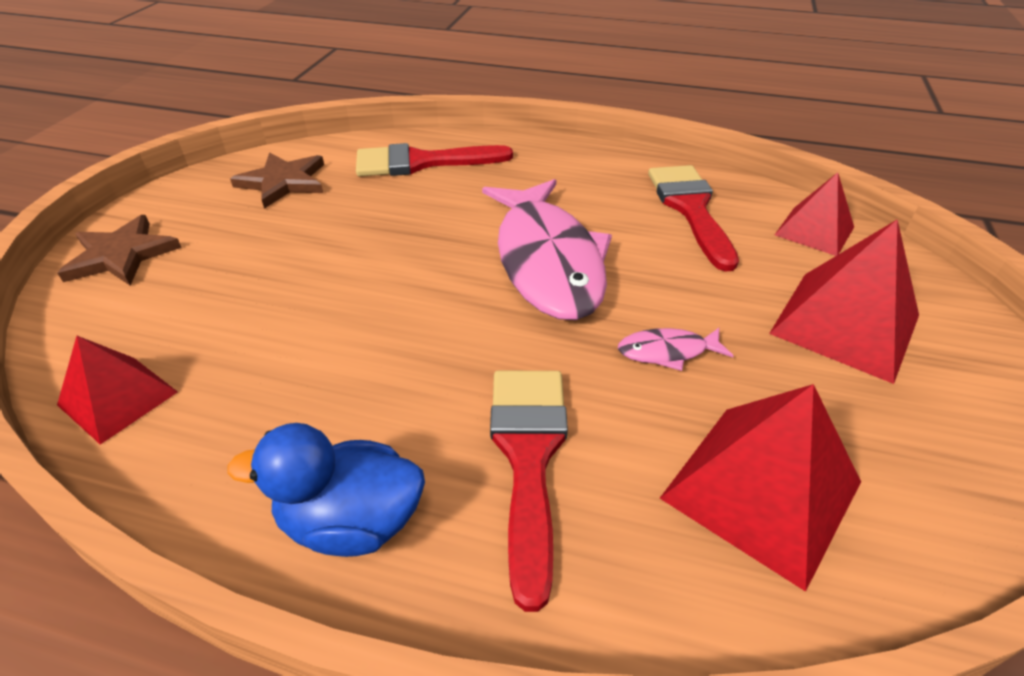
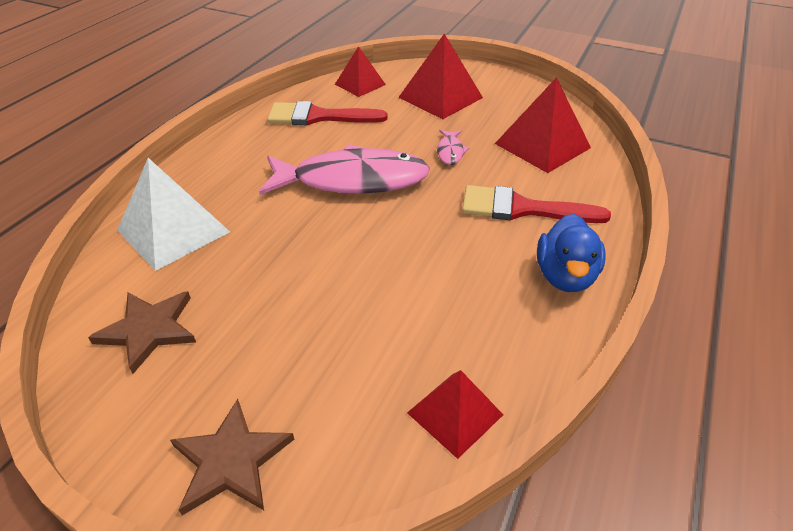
camera: 80 degrees left, 0 degrees up
red brush [356,143,513,176] -> white pyramid [117,158,230,271]

